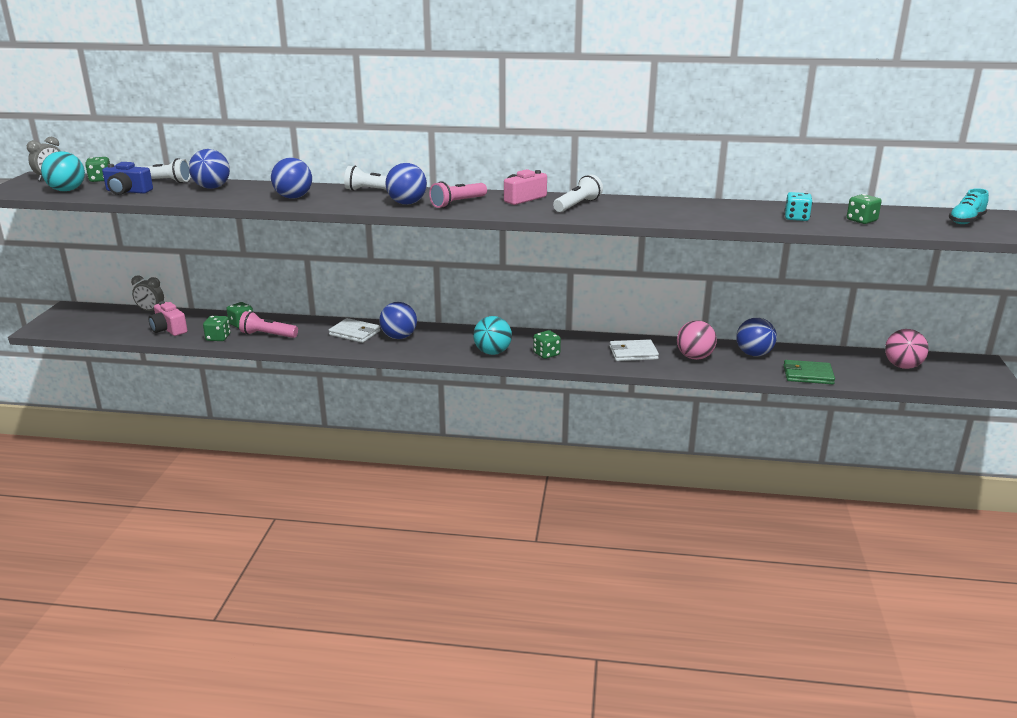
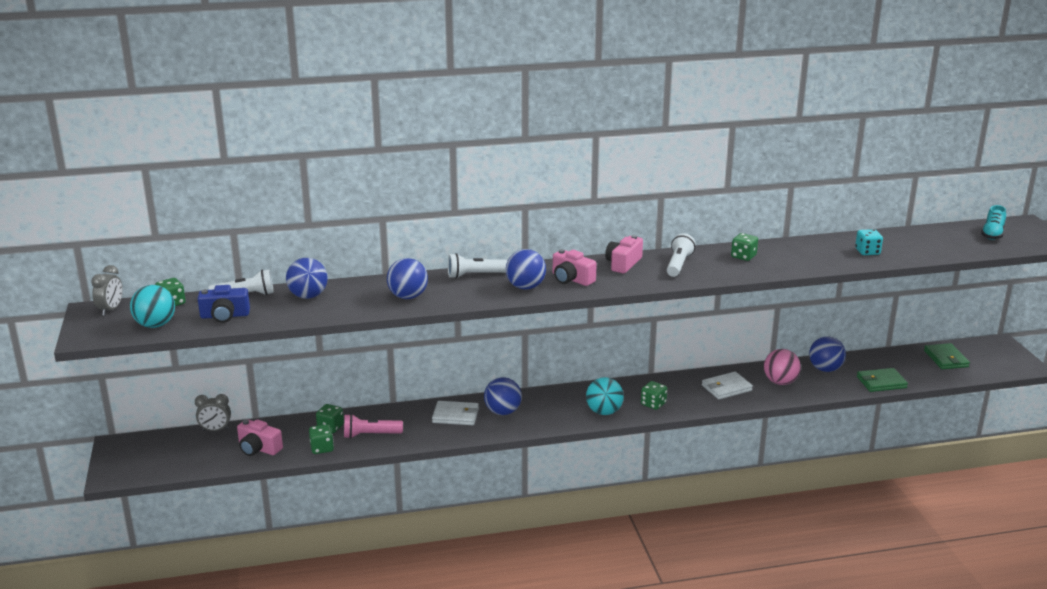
camera: 20 degrees left, 0 degrees up
pink flashlight [429,181,487,208] -> pink camera [553,249,597,286]
green dice [847,194,882,224] -> green dice moved to [731,233,758,261]
pink ball [885,329,929,369] -> green wallet [924,343,970,369]

